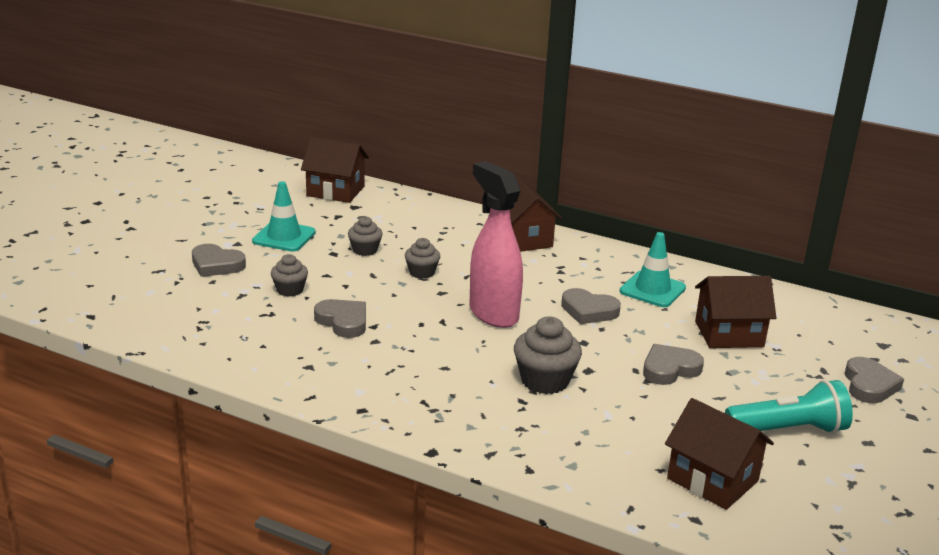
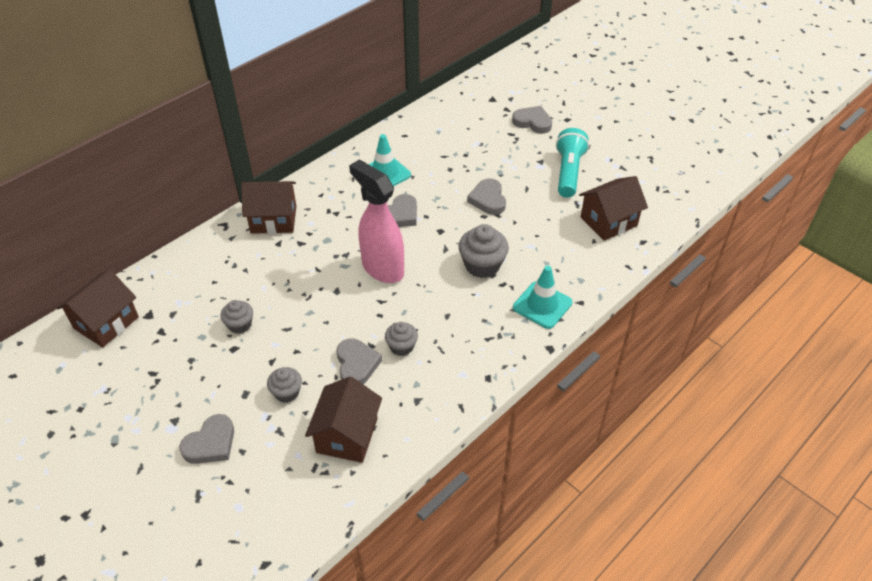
camera: 70 degrees left, 20 degrees up
turquoise traffic cone [252,181,316,252] -> turquoise traffic cone moved to [513,266,572,329]
grey heart [314,299,366,338] -> grey heart turned 105 degrees clockwise [336,339,382,384]
grey cupcake [405,238,440,279] -> grey cupcake moved to [385,322,418,356]
pink spray bottle [470,161,523,328] -> pink spray bottle turned 60 degrees clockwise [349,160,404,283]
brown house [695,276,777,348] -> brown house moved to [305,376,382,463]

